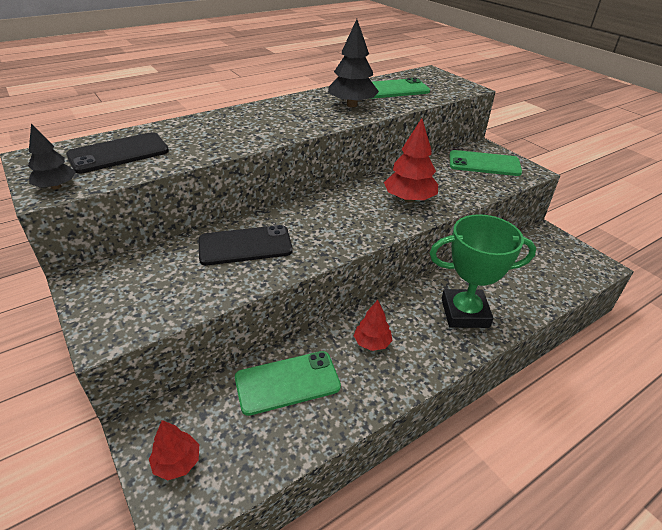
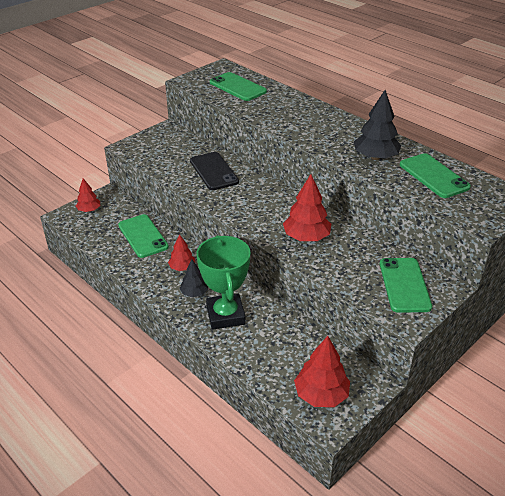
camera: 80 degrees right, 0 degrees up
black tree [28,123,76,189] -> black tree moved to [179,260,208,297]
black phone [66,132,169,174] -> green phone [210,72,267,101]
none -> red tree [294,336,350,407]

